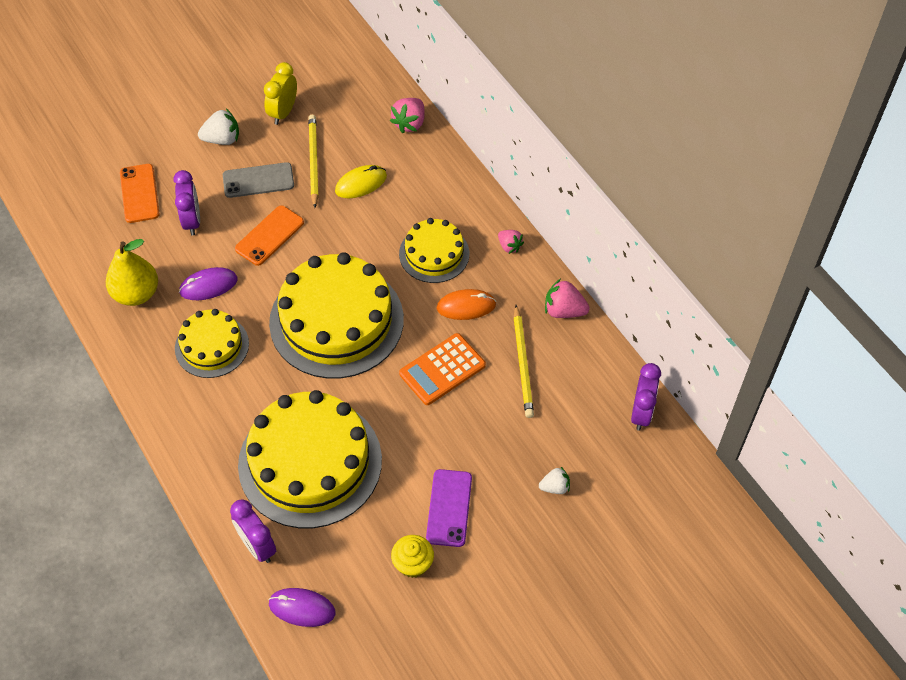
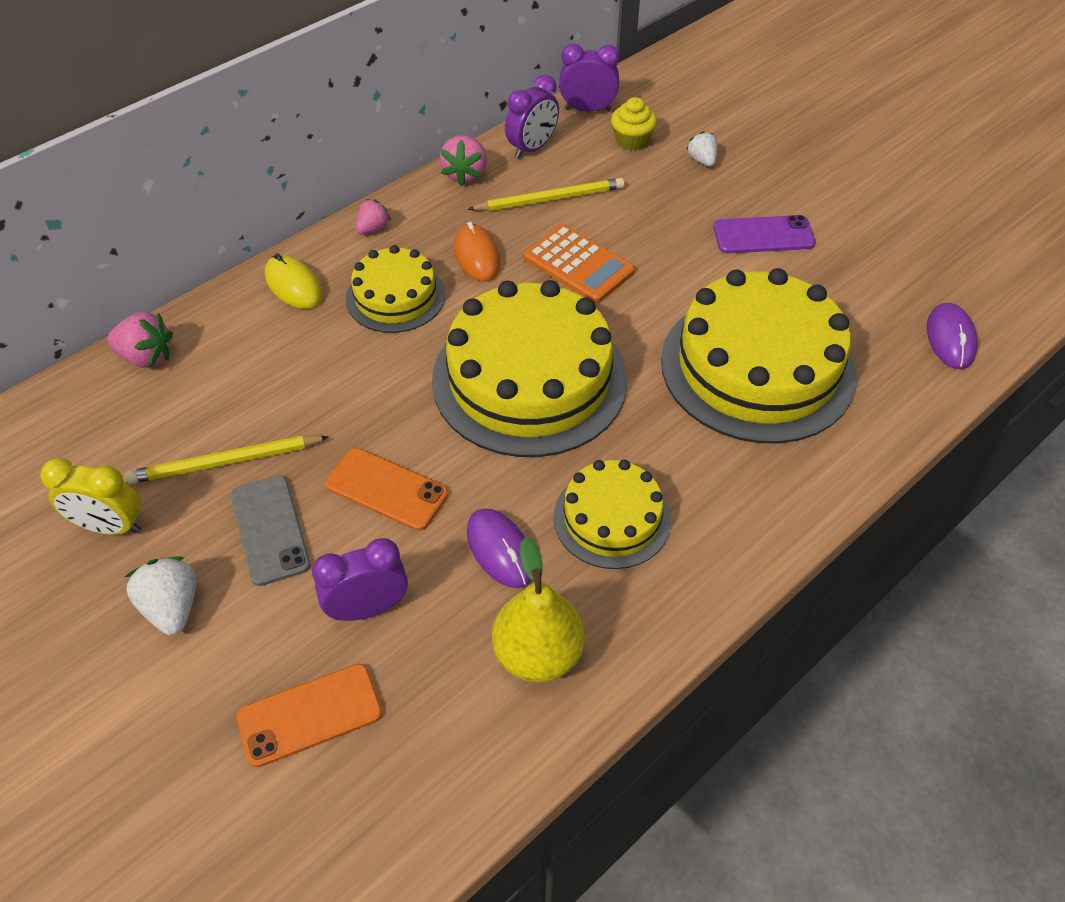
camera: 100 degrees left, 5 degrees down
purple clock [230,499,276,563] -> purple clock moved to [505,74,559,159]
yellow mouse [335,165,387,198] -> yellow mouse moved to [265,253,323,309]
yellow cupcake [391,535,434,578] -> yellow cupcake moved to [611,97,657,150]

